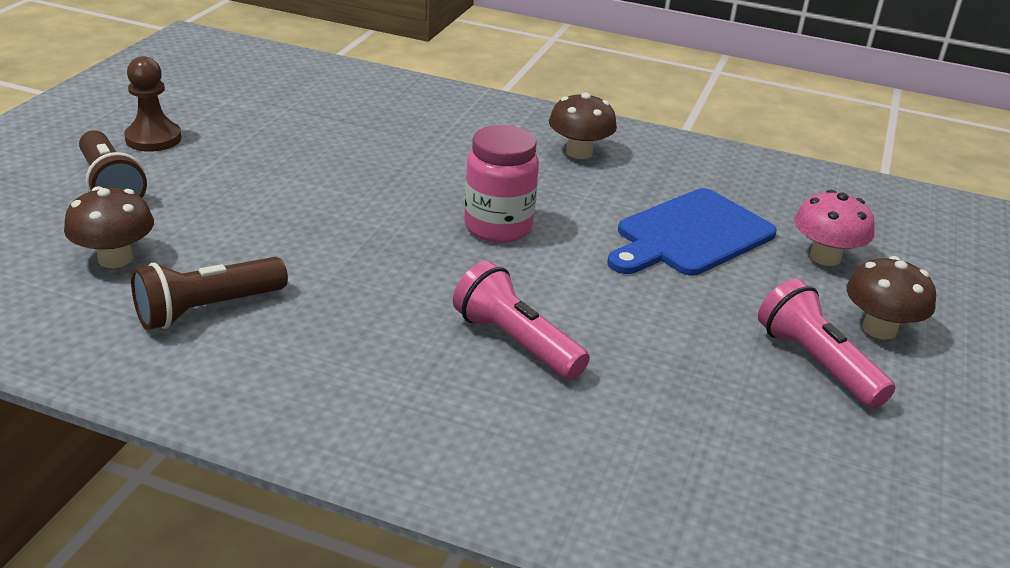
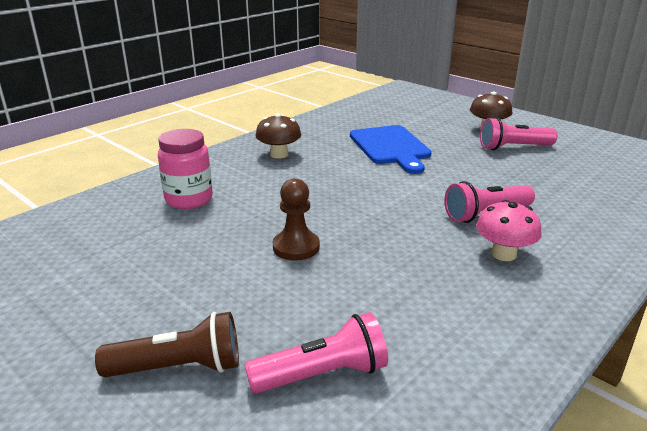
camera: 65 degrees left, 5 degrees down
brown mushroom [64,186,154,268] -> pink flashlight [245,312,388,394]
brown pawn [124,56,182,152] -> brown pawn moved to [273,178,320,261]
brown flashlight [131,257,288,330] -> none
pink jar [464,125,539,243] -> pink jar moved to [158,129,213,209]
pink mushroom [794,190,875,266] -> pink mushroom moved to [476,200,542,261]

